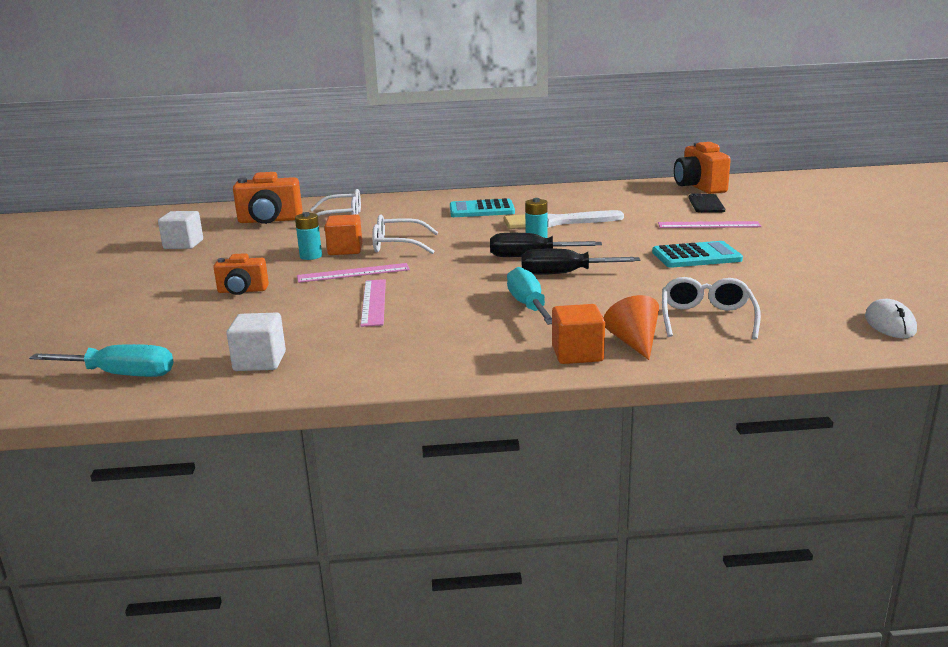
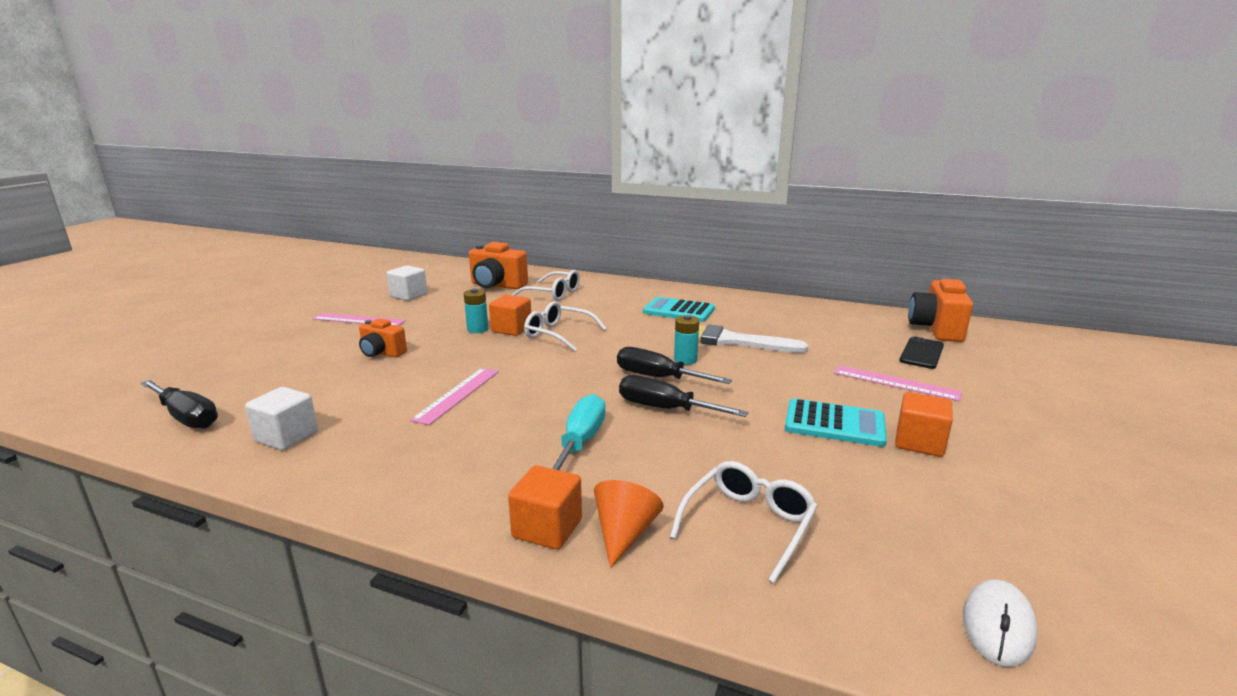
camera: 25 degrees right, 0 degrees up
turquoise screwdriver [29,344,174,377] -> black screwdriver [141,380,218,429]
pink ruler [297,263,410,283] -> pink ruler moved to [312,313,406,326]
none -> orange cube [895,392,953,457]

